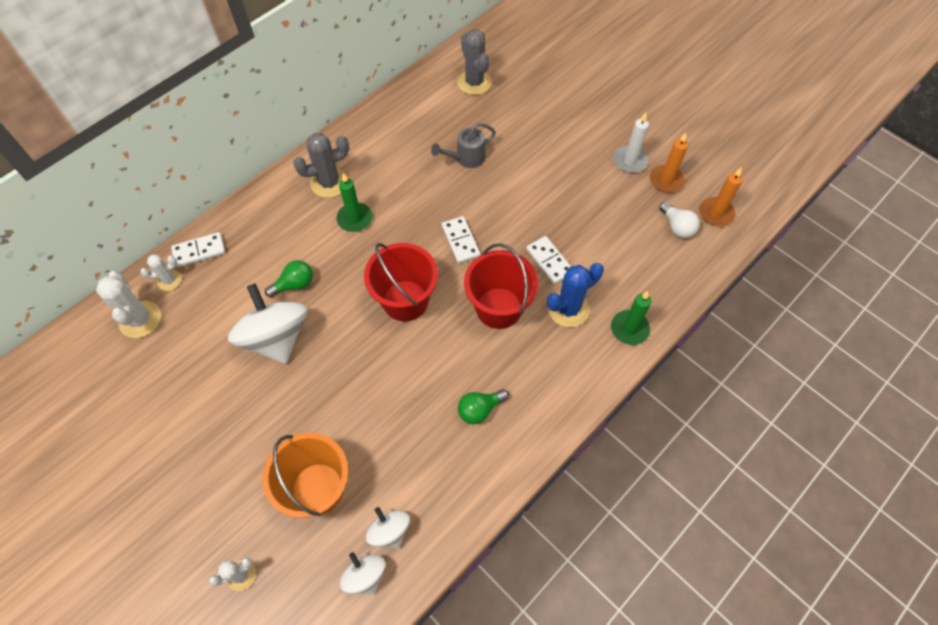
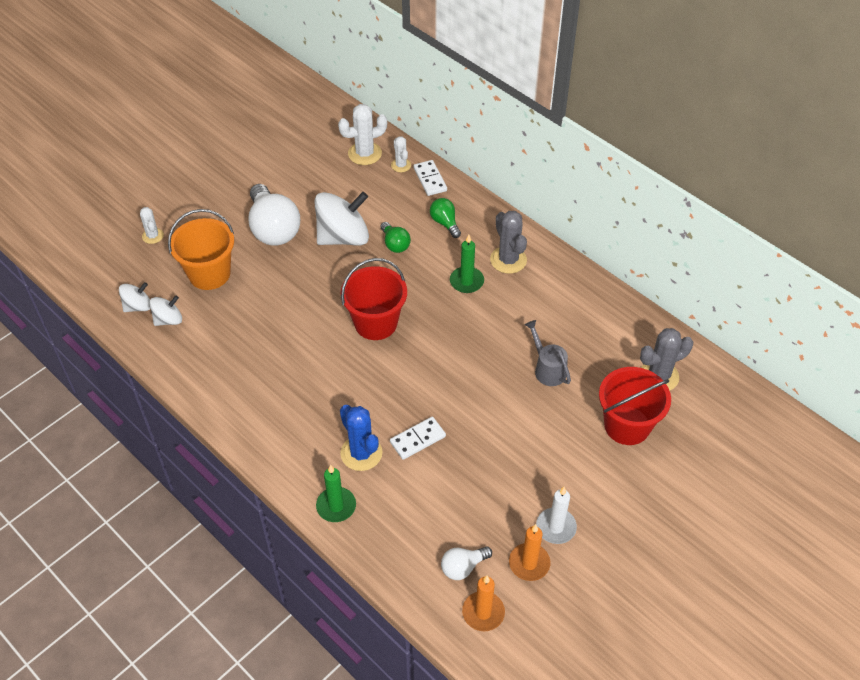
camera: 90 degrees right, 10 degrees down
white domino [442,216,480,263] -> none
green light bulb [458,389,509,425] -> green light bulb moved to [430,198,461,238]
red bucket [464,243,538,329] -> red bucket moved to [599,367,671,445]
none -> white light bulb [248,184,300,246]

